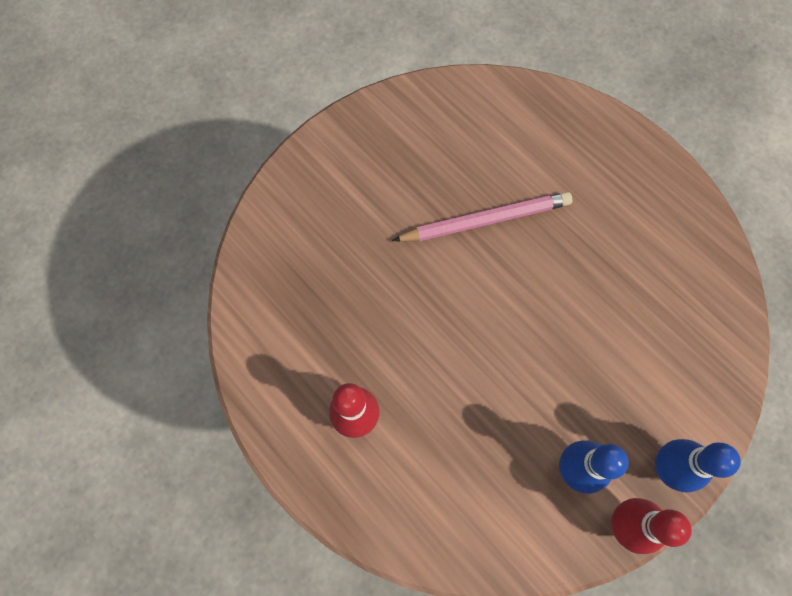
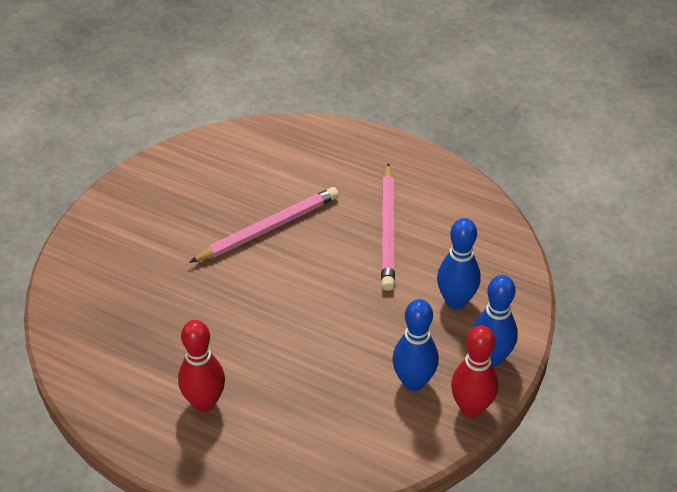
camera: 20 degrees left, 25 degrees down
none -> pink pencil [381,163,395,291]
none -> blue bowling pin [437,218,481,309]

